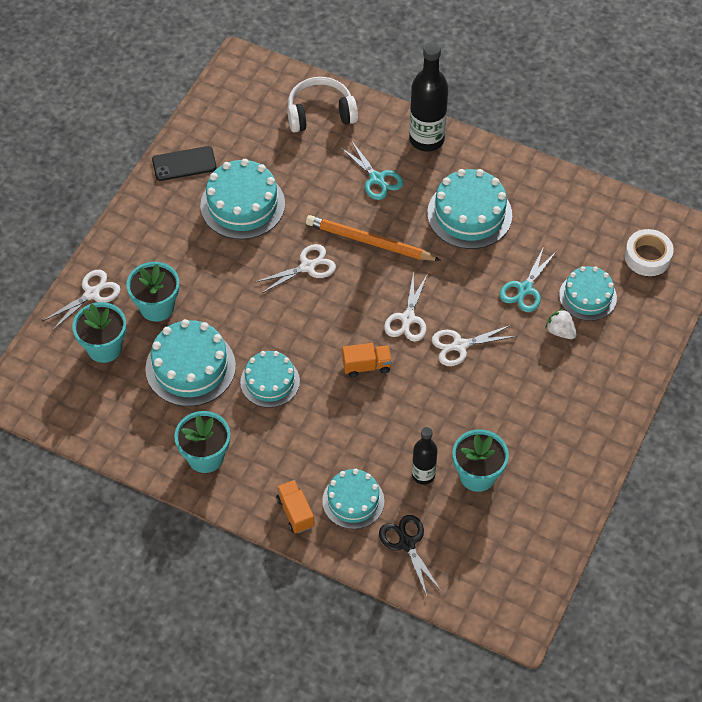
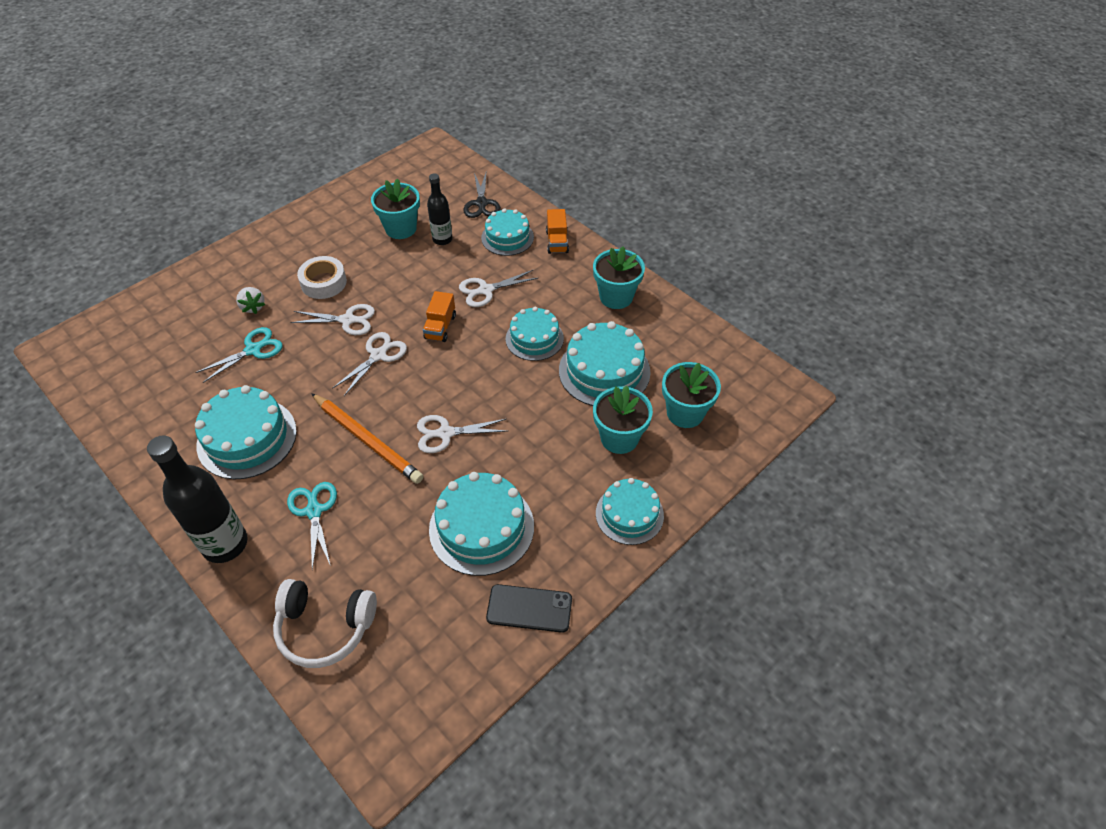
camera: 160 degrees left, 5 degrees down
white scissors [43,270,120,331] -> white scissors moved to [459,269,538,307]
orange truck [342,343,392,377] -> orange truck turned 90 degrees counterclockwise [423,291,456,342]
turquoise cake [559,266,617,321] -> turquoise cake moved to [596,478,664,545]
white tape [625,229,674,276] -> white tape moved to [297,256,347,299]

